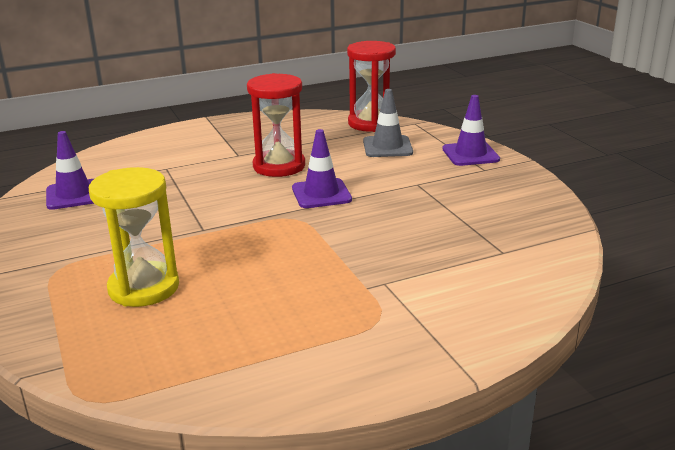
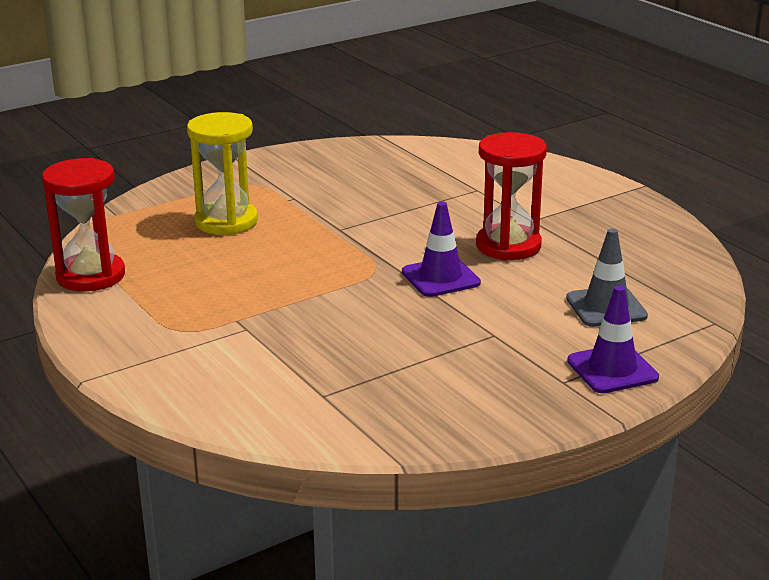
camera: 80 degrees right, 0 degrees up
purple traffic cone [46,131,94,210] -> none
red hourglass [347,41,396,132] -> red hourglass moved to [42,158,125,291]

